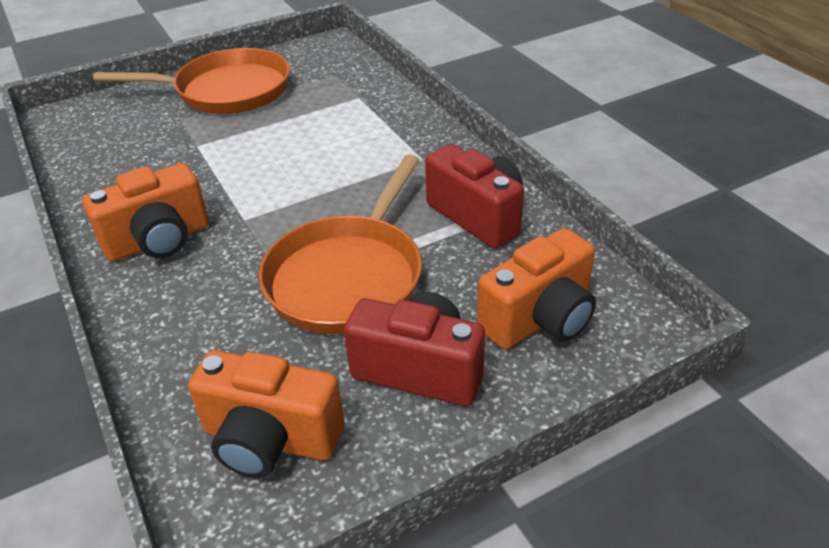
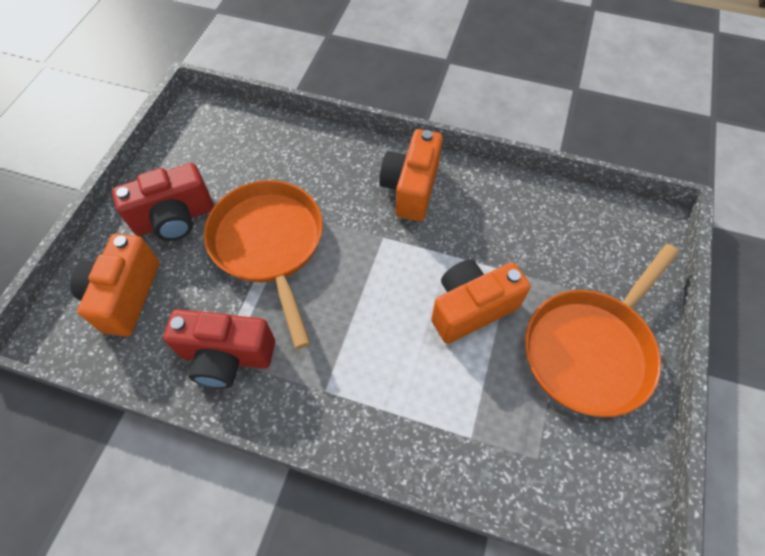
camera: 135 degrees right, 20 degrees up
orange camera [188,350,345,478] -> orange camera moved to [431,259,531,344]

